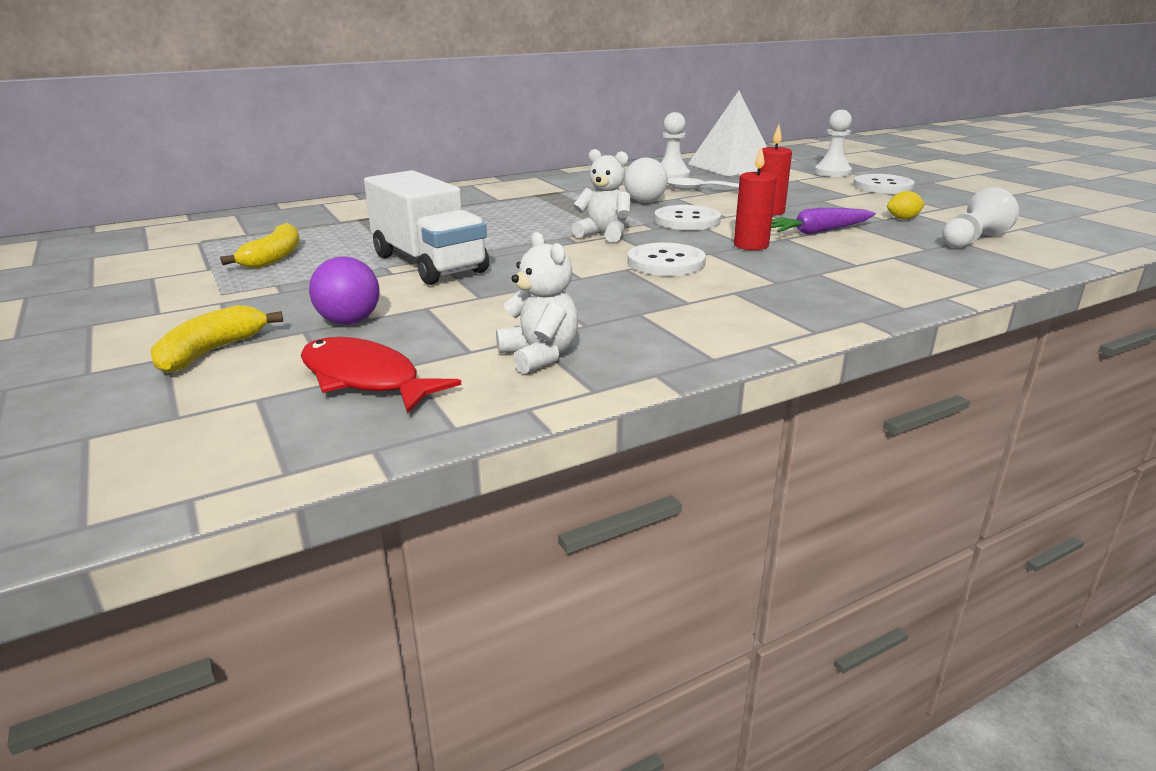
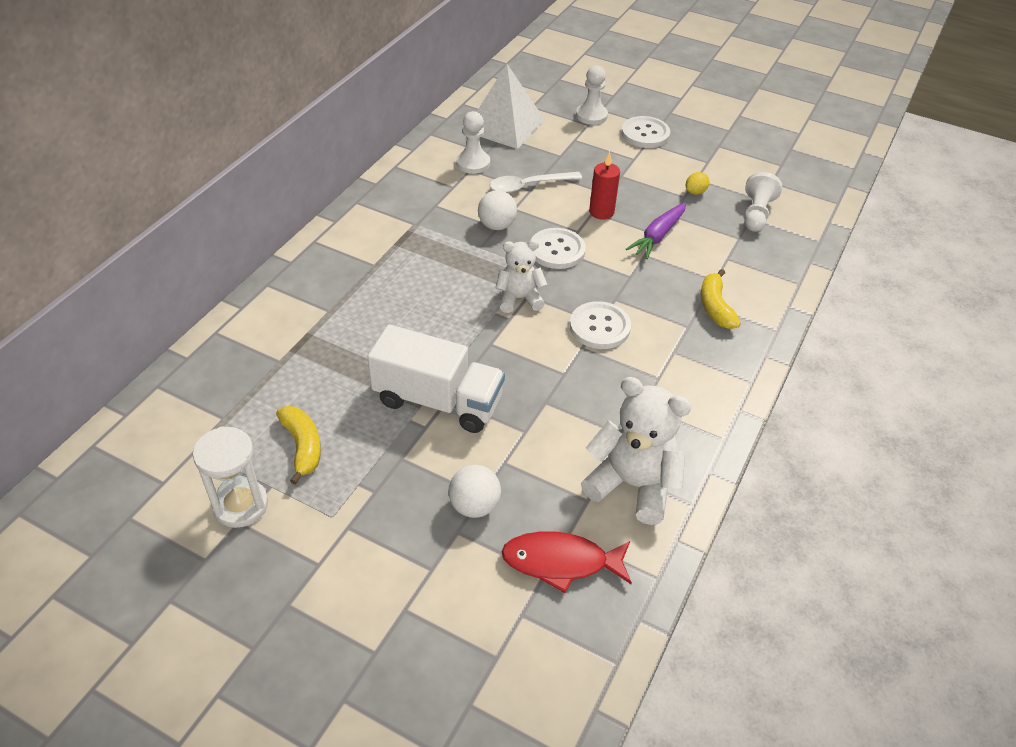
camera: 35 degrees left, 20 degrees up
yellow banana [151,305,283,374] -> yellow banana moved to [701,269,741,329]
purple ball [309,257,380,324] -> white ball [449,465,501,518]
white teddy bear [496,232,579,374] -> white teddy bear [581,377,692,525], size x1.62
red candle [734,146,777,250] -> none
none -> white hourglass [193,426,268,528]

